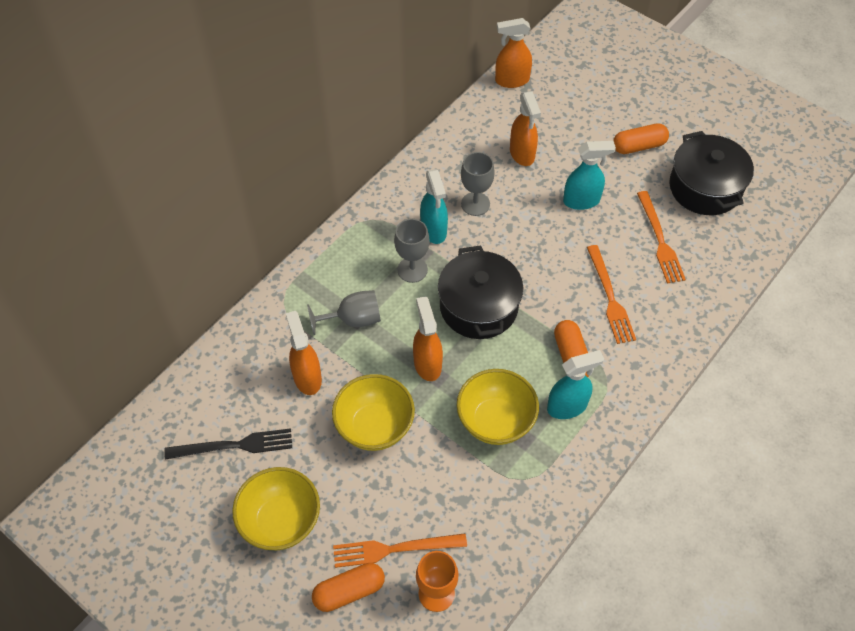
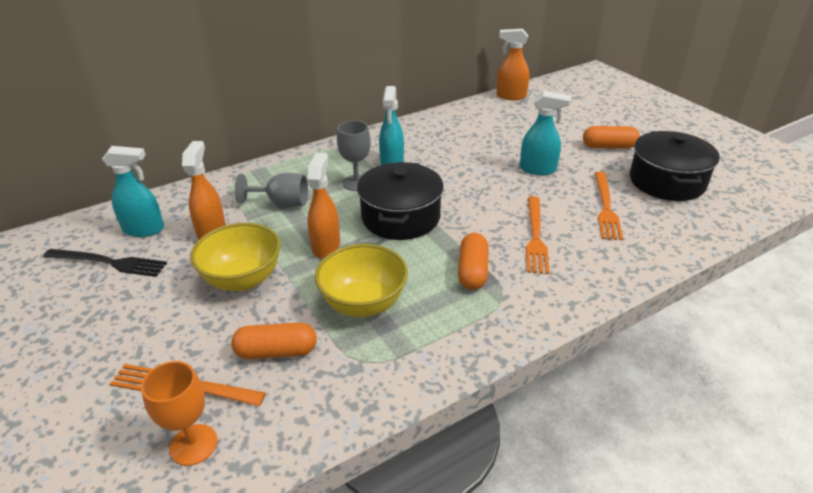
camera: 20 degrees right, 20 degrees down
yellow bowl [232,467,320,550] -> none
orange capsule [312,563,385,612] -> orange capsule moved to [231,323,317,359]
grey goblet [461,152,495,216] -> none
orange spray bottle [510,91,541,166] -> none
turquoise spray bottle [547,350,604,419] -> turquoise spray bottle moved to [102,146,164,237]

